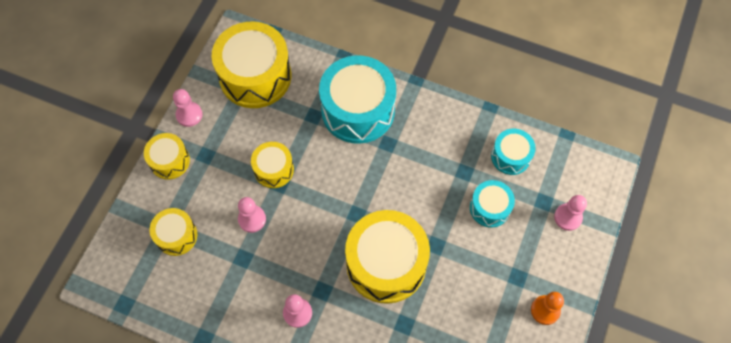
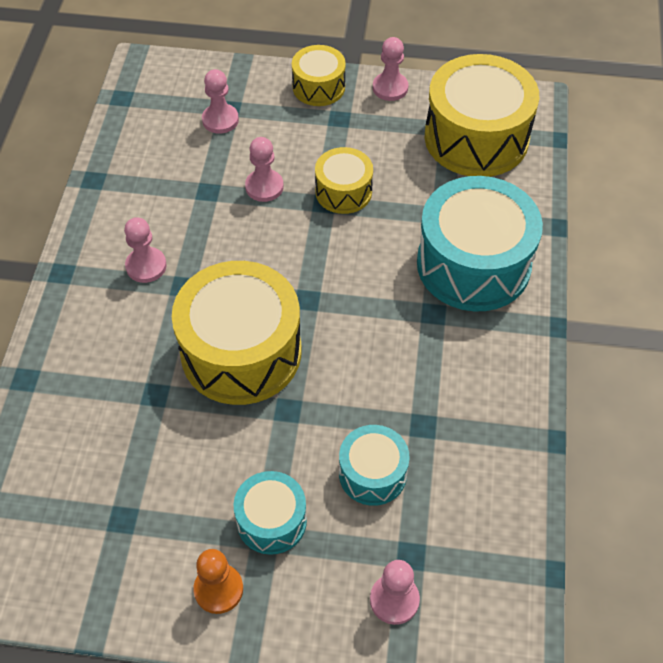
camera: 75 degrees right, 10 degrees down
yellow drum [150,208,197,256] -> pink pawn [202,69,239,134]
turquoise drum [491,129,536,175] -> turquoise drum moved to [234,471,307,555]

